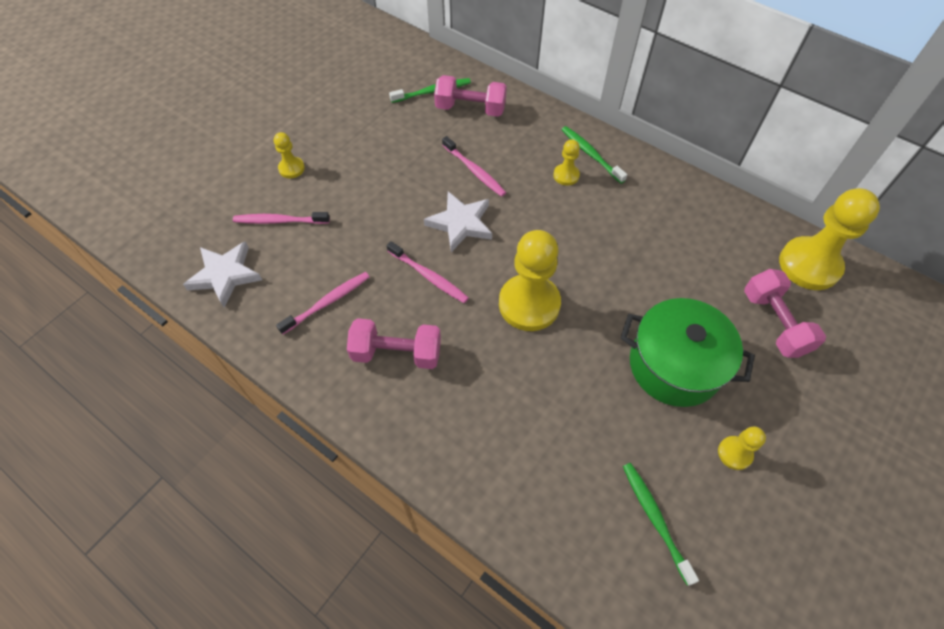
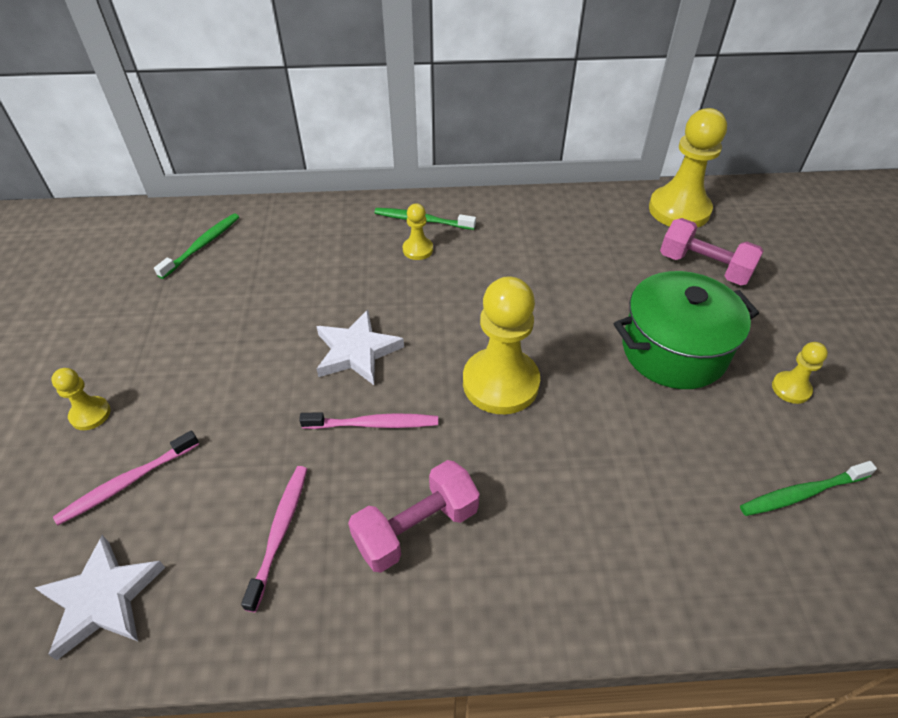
camera: 40 degrees left, 10 degrees down
pink dumbbell [434,75,507,117] -> none
pink toothbrush [442,136,506,197] -> none
green toothbrush [623,463,699,586] -> green toothbrush turned 45 degrees counterclockwise [740,461,877,516]

